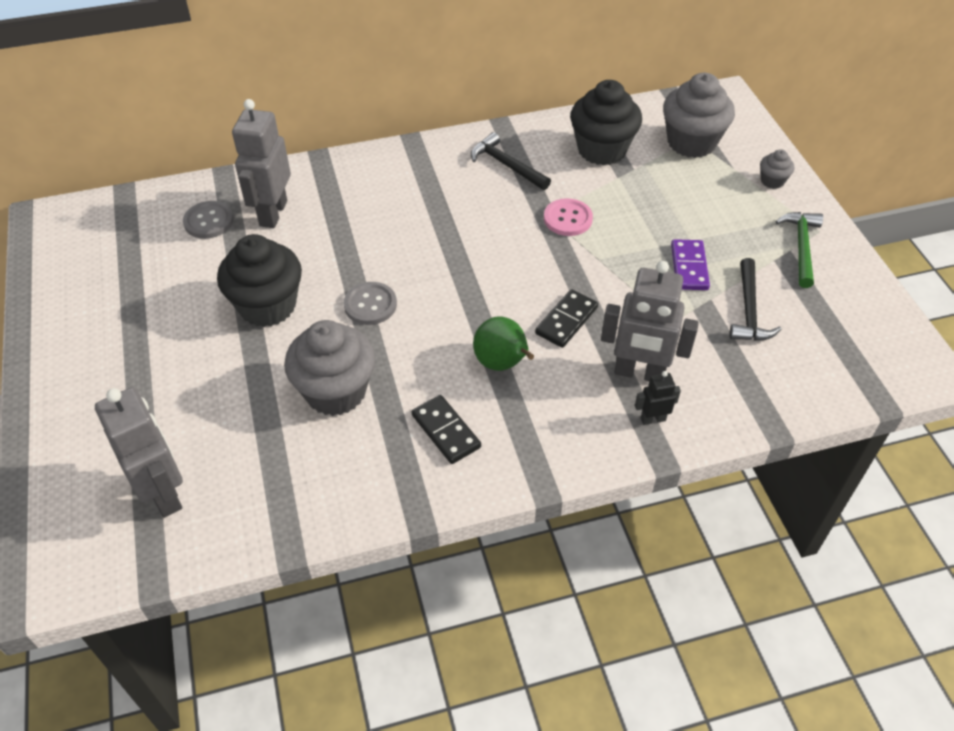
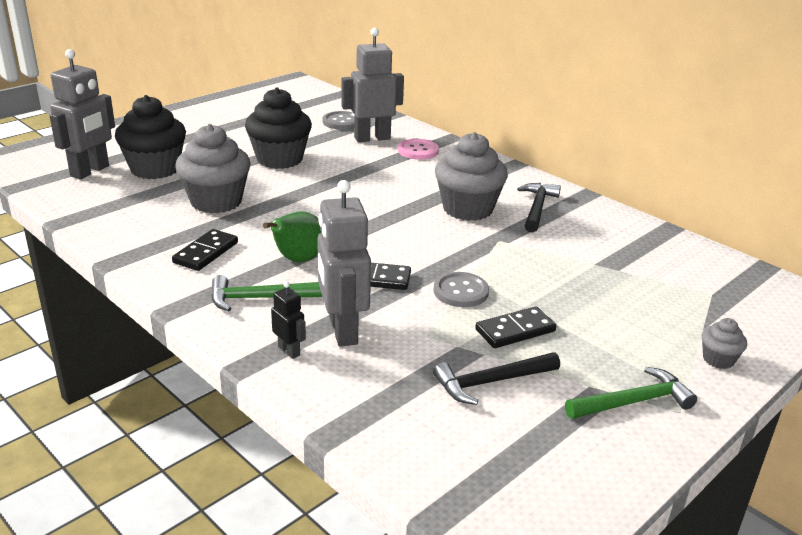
camera: 60 degrees right, 20 degrees down
grey button [344,282,397,325] -> grey button moved to [434,272,489,307]
pink button [544,198,593,236] -> pink button moved to [398,139,439,160]
black cupcake [570,80,642,166] -> black cupcake moved to [115,95,186,179]
grey cupcake [663,73,735,158] -> grey cupcake moved to [435,132,508,221]
purple domino [671,239,710,290] -> black domino [475,307,556,348]
none -> green hammer [211,275,322,311]

